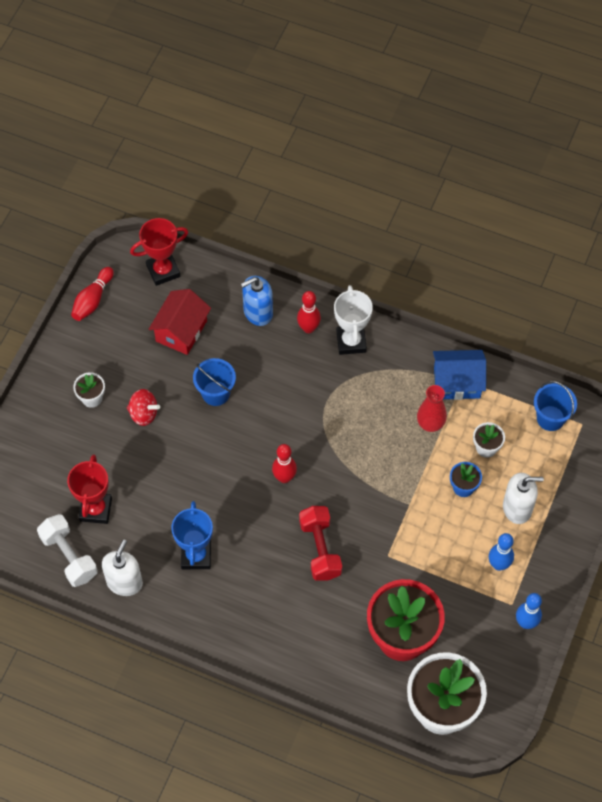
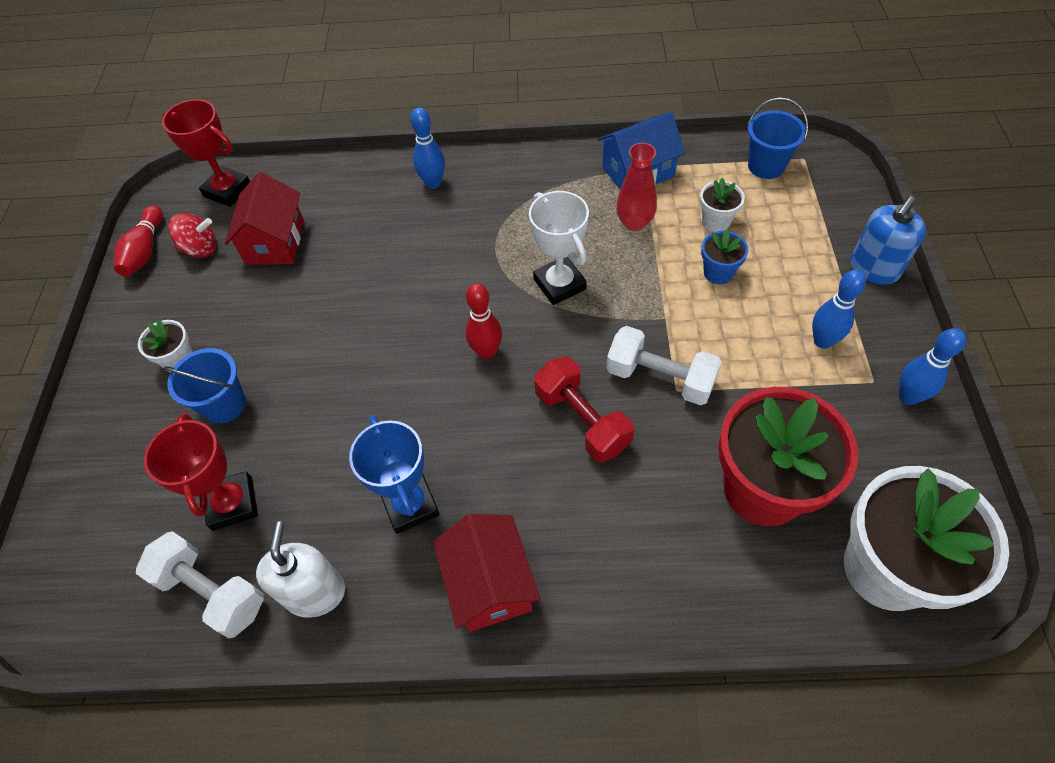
camera: 20 degrees left, 5 degrees down
red spinning top [127,389,160,426] -> red spinning top moved to [168,213,216,258]
red trophy [130,218,188,286] -> red trophy turned 75 degrees clockwise [162,99,250,207]
blue bucket [193,358,236,406] -> blue bucket moved to [164,348,246,424]
blue soap dispenser [241,276,273,326] -> blue soap dispenser moved to [850,196,926,285]
red bowling pin [297,291,321,333] -> blue bowling pin [411,107,445,189]
white trophy [334,285,373,355] -> white trophy moved to [529,191,589,305]
white soap dispenser [503,473,544,524] -> none
none -> red house [433,514,540,632]
none -> white dumbbell [606,326,722,405]

